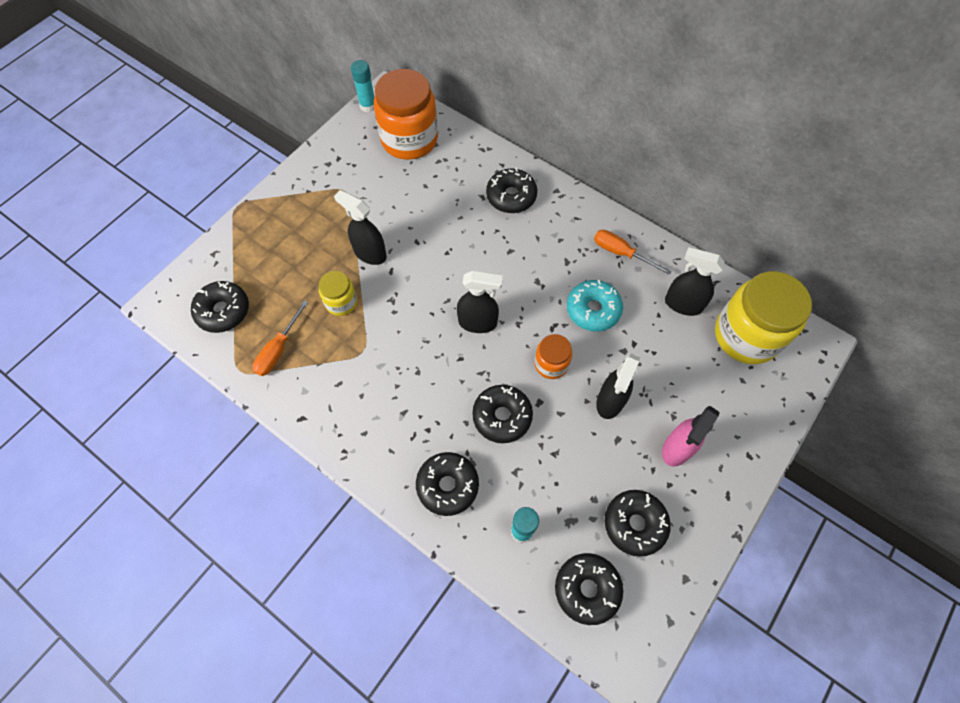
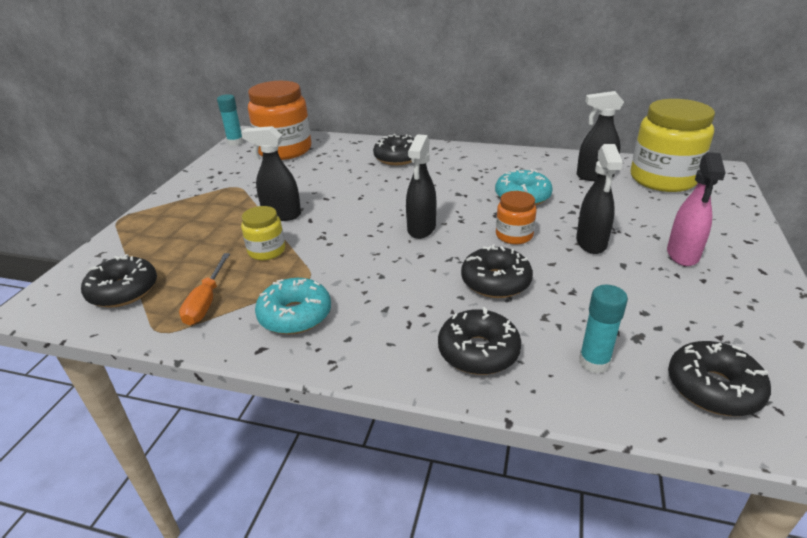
camera: 20 degrees left, 30 degrees down
black spray bottle [457,271,503,333] -> black spray bottle turned 120 degrees clockwise [406,134,436,239]
orange screwdriver [594,230,671,275] -> none
black donut [605,490,671,557] -> none
none -> turquoise donut [255,278,331,334]

